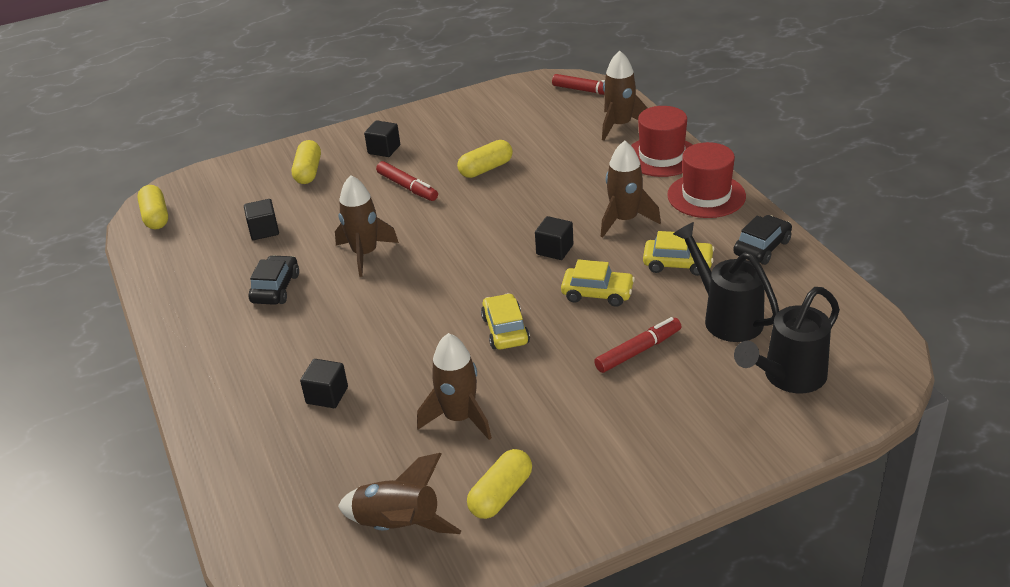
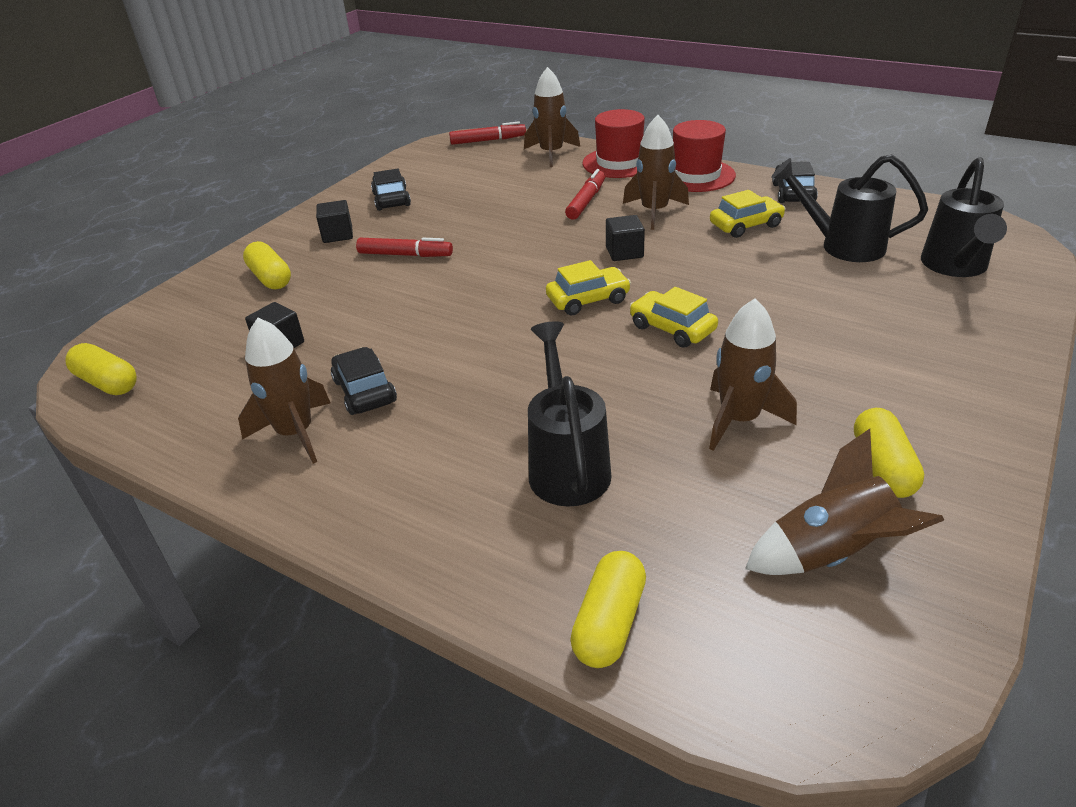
camera: 35 degrees left, 0 degrees up
black cube [300,359,348,408] -> black watering can [528,321,611,507]
brown rocket [335,175,399,277] -> brown rocket moved to [238,318,330,464]
yellow capsule [457,140,513,178] -> yellow capsule moved to [570,551,646,668]
yellow car [561,259,635,307] -> yellow car moved to [546,260,631,315]
red marker [594,317,681,373] -> red marker moved to [565,169,605,220]
none -> black car [371,169,411,211]

